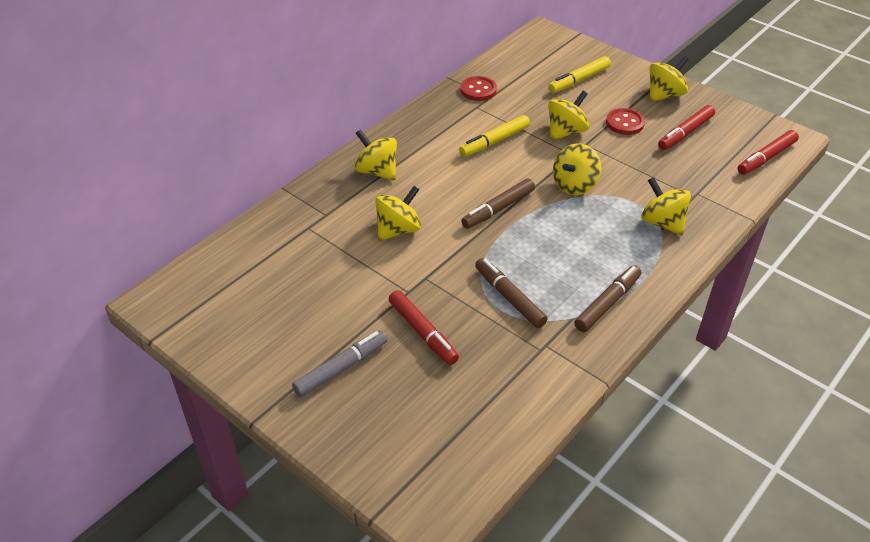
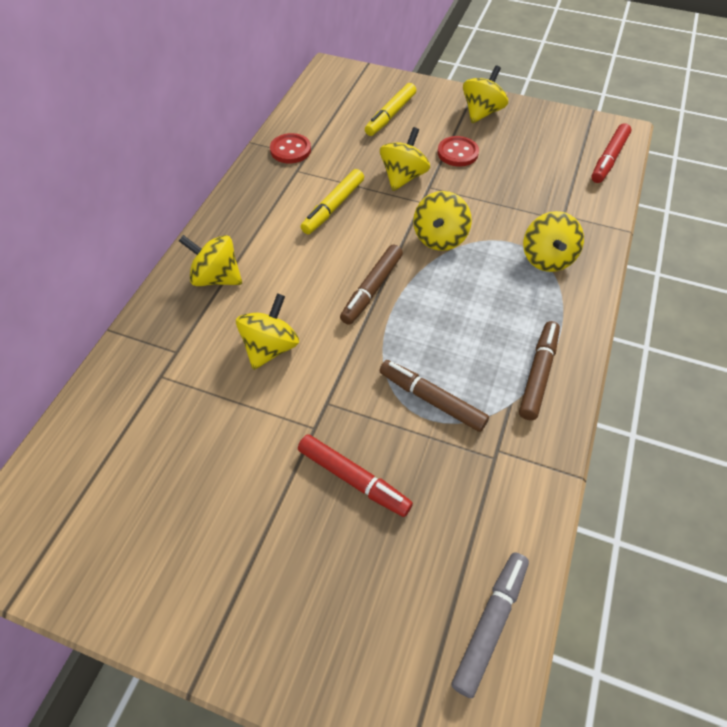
camera: 20 degrees left, 10 degrees up
grey marker [292,330,387,397] -> grey marker moved to [451,552,529,698]
yellow spinning top [641,177,691,235] -> yellow spinning top turned 120 degrees counterclockwise [523,211,584,272]
red marker [658,105,715,150] -> none

